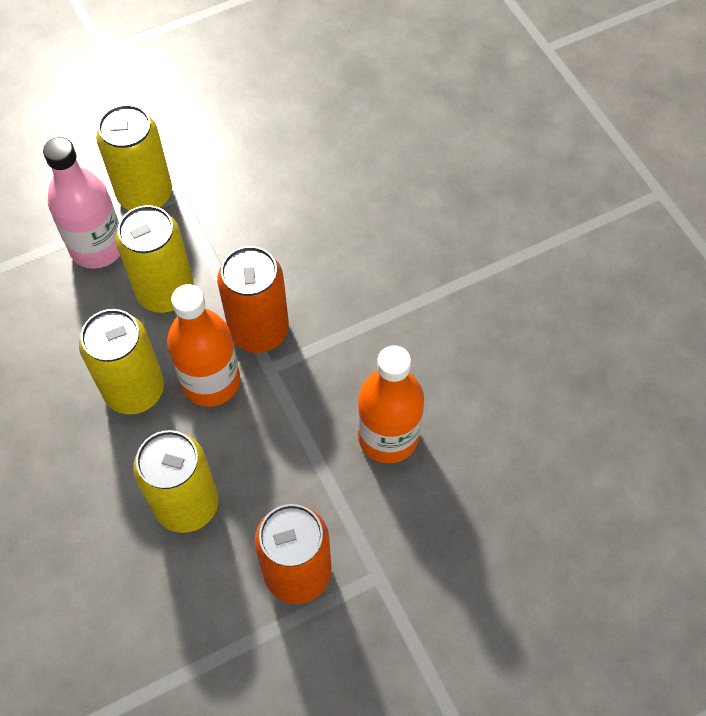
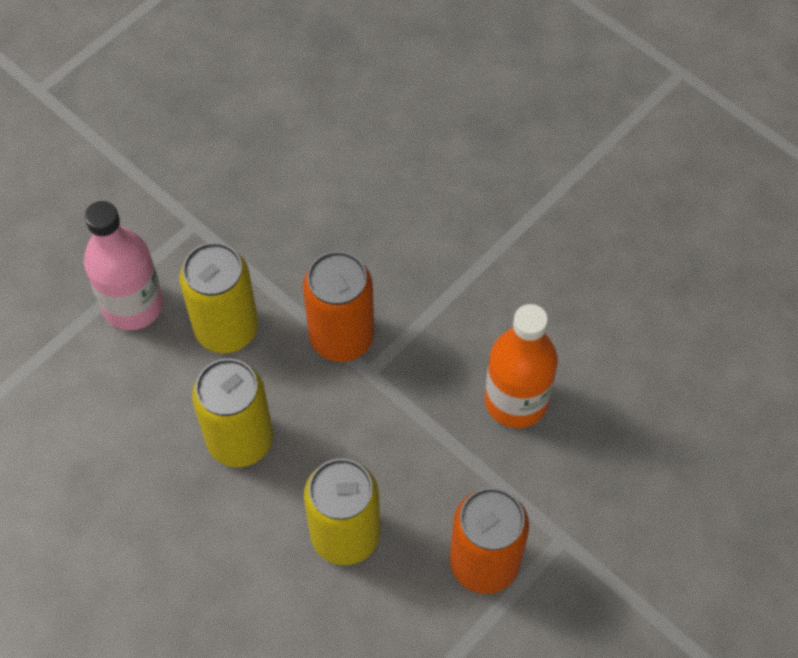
camera: 20 degrees left, 0 degrees up
yellow can [96,105,172,211] -> none
orange bottle [167,284,240,407] -> none

